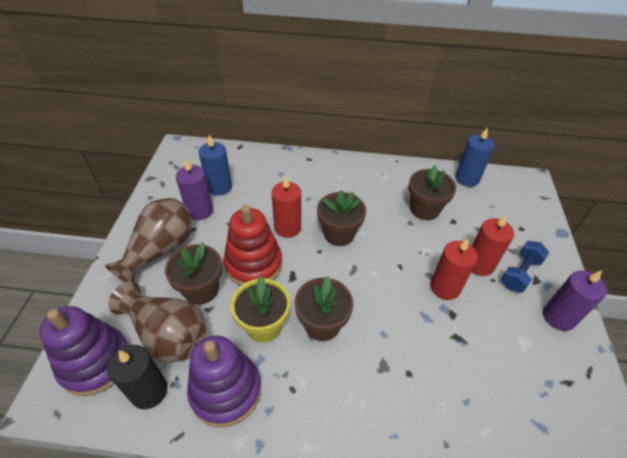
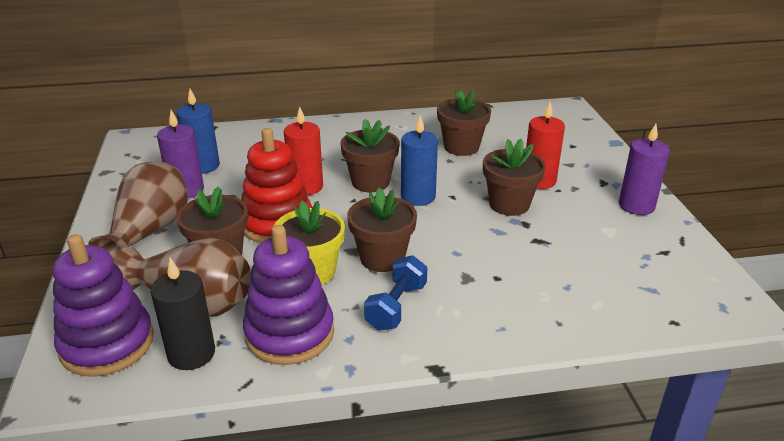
camera: 15 degrees left, 15 degrees down
red candle [430,238,478,300] -> brown flower pot [483,139,546,216]
blue candle [455,127,495,187] -> blue candle moved to [401,115,438,206]
blue dumbbell [501,241,549,293] -> blue dumbbell moved to [364,255,427,331]

